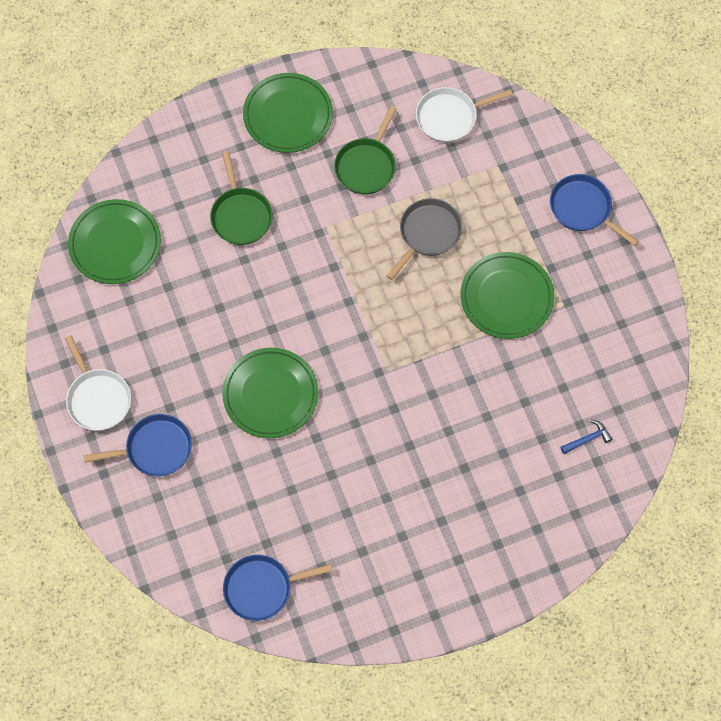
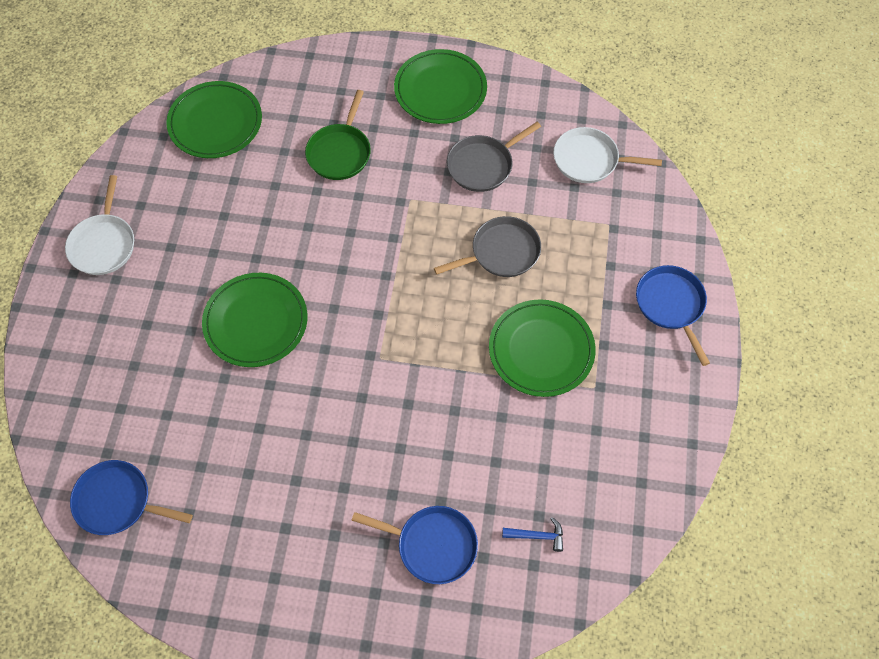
camera: 30 degrees right, 5 degrees down
blue pan [84,414,192,476] -> blue pan moved to [351,506,478,584]
green pan [334,106,397,194] -> grey pan [447,122,541,192]

